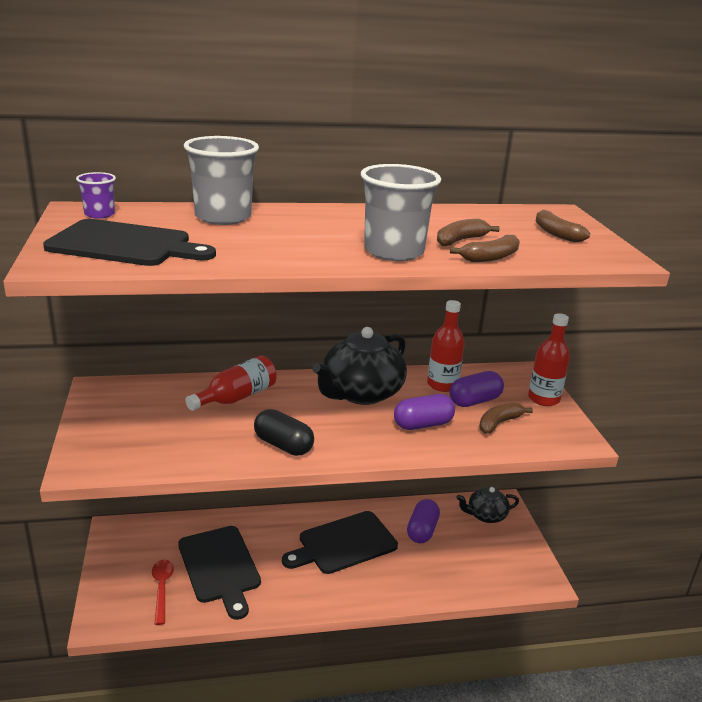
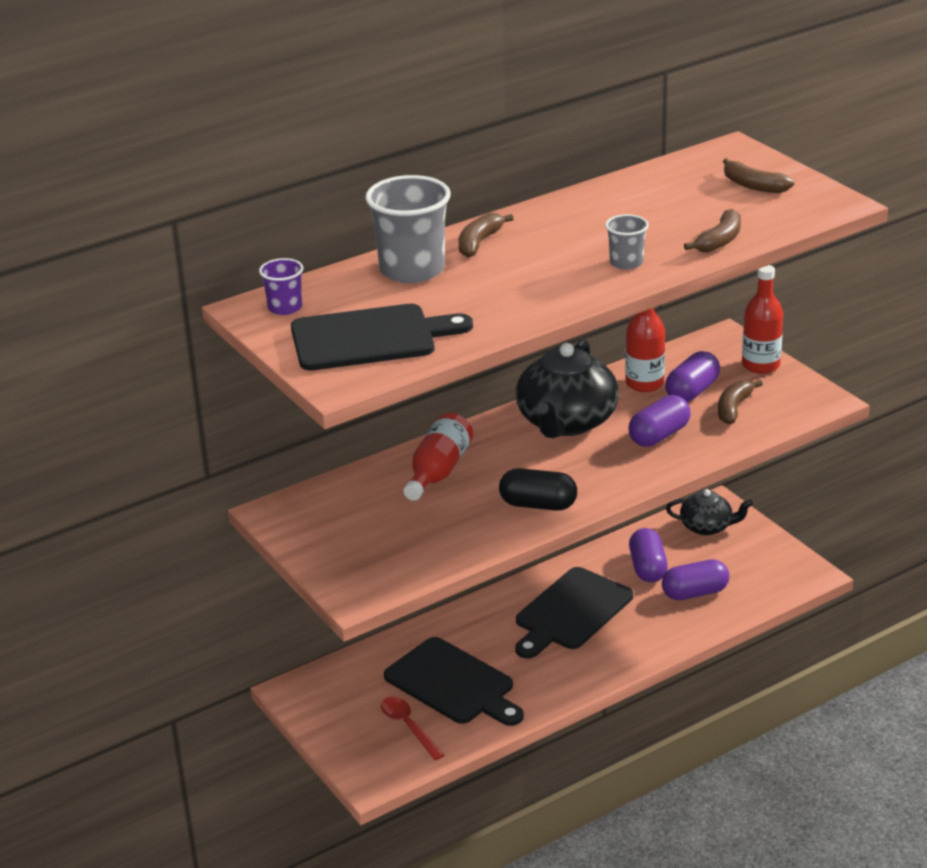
camera: 20 degrees left, 5 degrees up
grey cup [361,164,441,261] -> grey cup [605,214,649,270], size x0.51
brown banana [437,219,500,246] -> brown banana moved to [459,213,514,258]
black teapot [456,487,519,523] -> black teapot turned 135 degrees counterclockwise [666,489,753,535]
none -> purple capsule [662,559,729,600]

